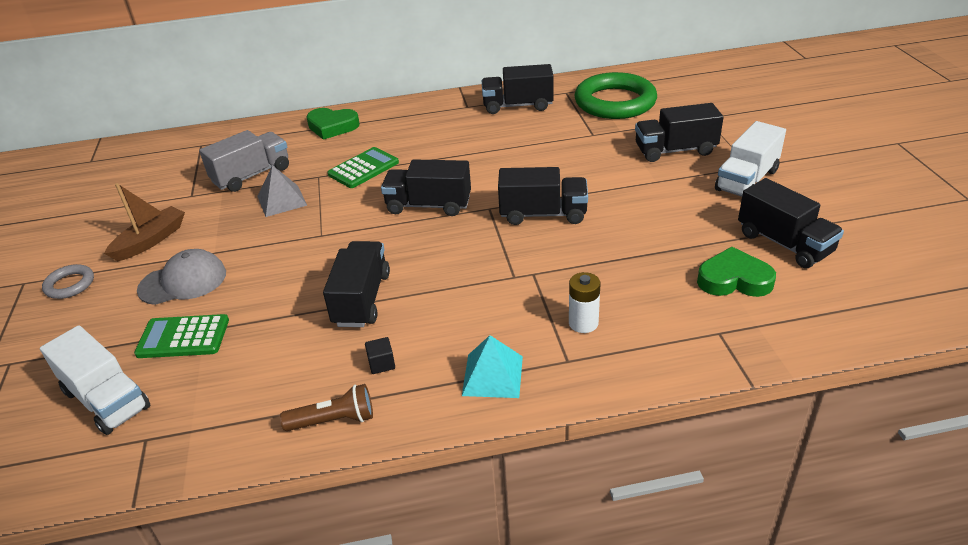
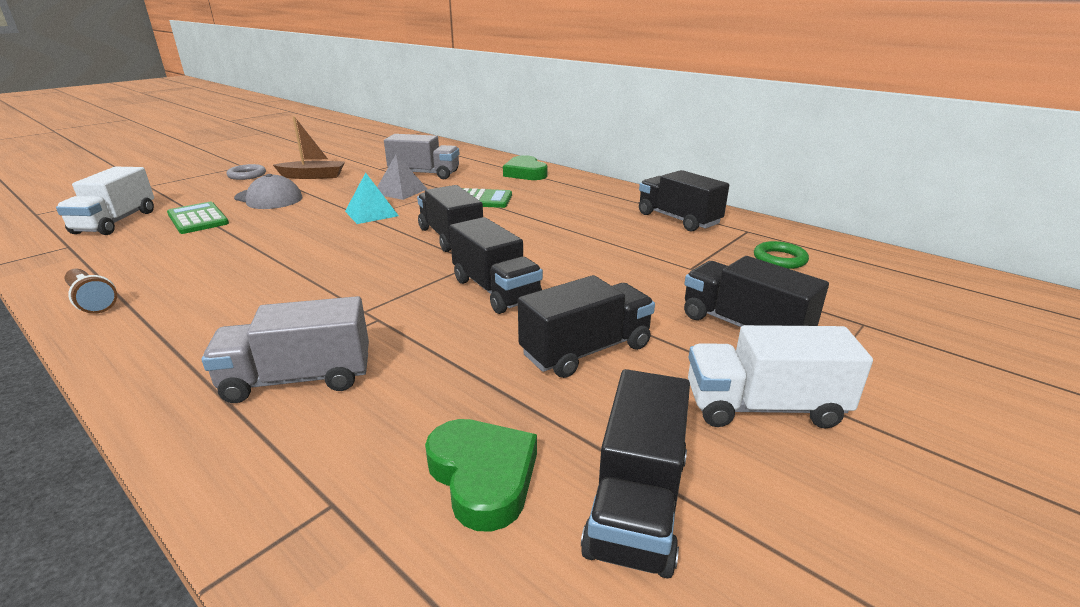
camera: 50 degrees right, 10 degrees down
black truck [323,241,390,327] -> black truck moved to [518,275,655,378]
black cube [365,337,395,374] -> none
turquoise pyramid [462,335,523,398] -> turquoise pyramid moved to [345,172,399,224]
white battery [569,272,600,333] -> grey truck [202,296,369,403]
green ring [574,72,657,119] -> green ring [754,241,809,269], size x0.46

